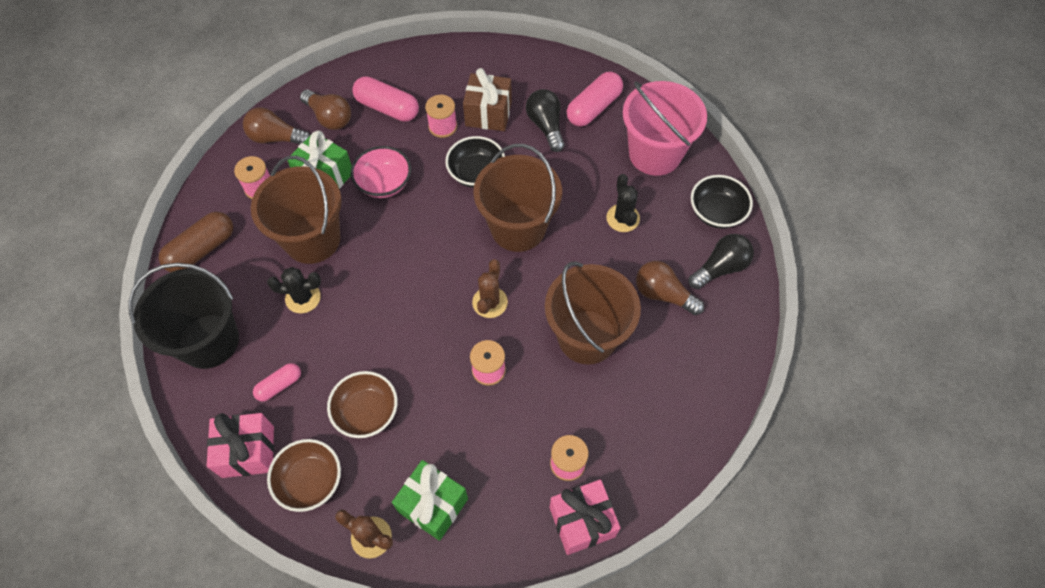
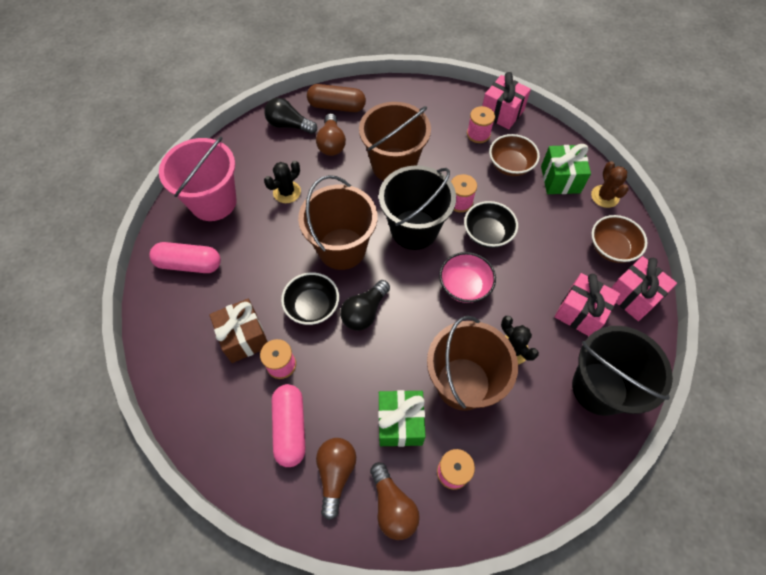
camera: 125 degrees left, 0 degrees up
brown capsule [159,212,233,272] -> brown capsule moved to [307,84,366,112]
pink capsule [253,363,301,402] -> pink gift [555,273,620,336]
brown bowl [327,371,398,438] -> brown bowl moved to [489,134,540,176]
pink bowl [351,146,411,198] -> pink bowl moved to [439,252,496,303]
brown cactus [472,259,508,318] -> black bucket [379,165,456,250]
black light bulb [526,89,565,152] -> black light bulb moved to [340,280,390,331]
black bowl [691,175,753,229] -> black bowl moved to [464,201,518,248]

